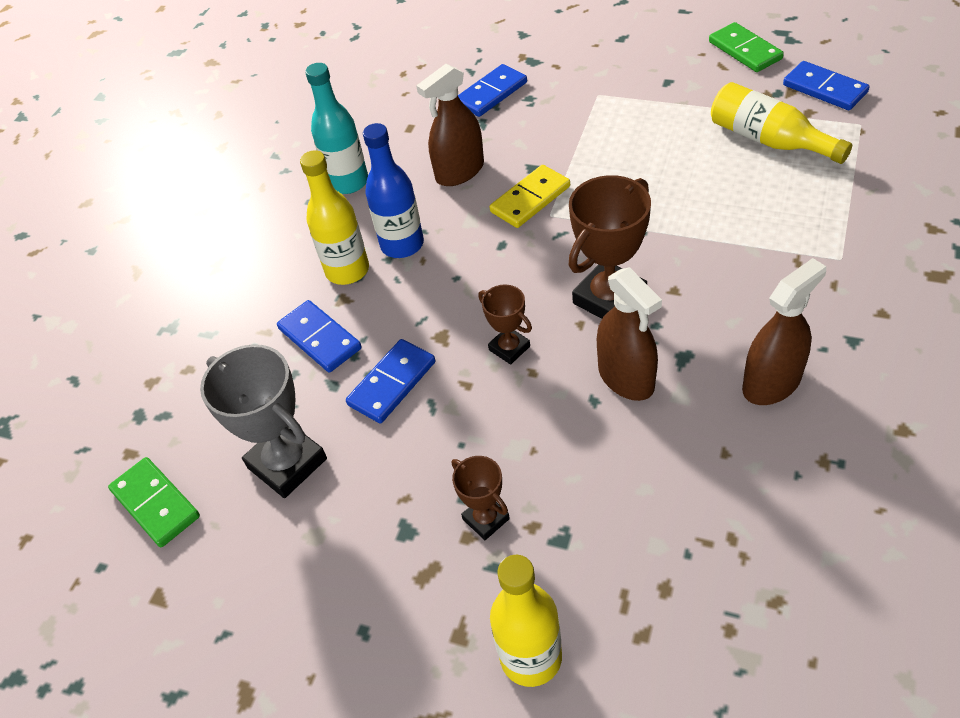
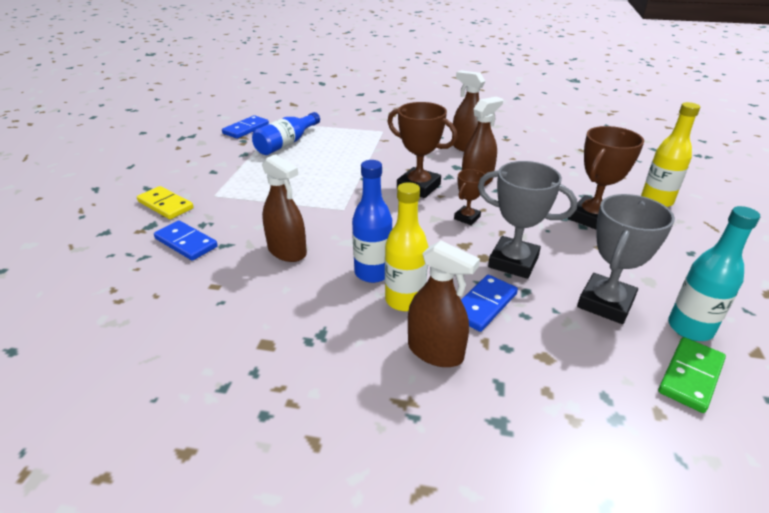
camera: 105 degrees left, 15 degrees down
turquoise bottle [305,63,368,194] -> turquoise bottle moved to [668,206,760,341]
blue domino [346,339,435,423] -> grey trophy [478,161,577,279]
brown trophy [452,456,510,540] -> brown trophy [568,126,644,229], size x1.83
yellow domino [490,165,570,228] -> yellow domino moved to [137,186,194,219]
green domino [709,22,784,72] -> none
yellow bottle [711,82,852,164] -> blue bottle [252,112,320,155]
none -> brown spray bottle [408,241,480,367]

